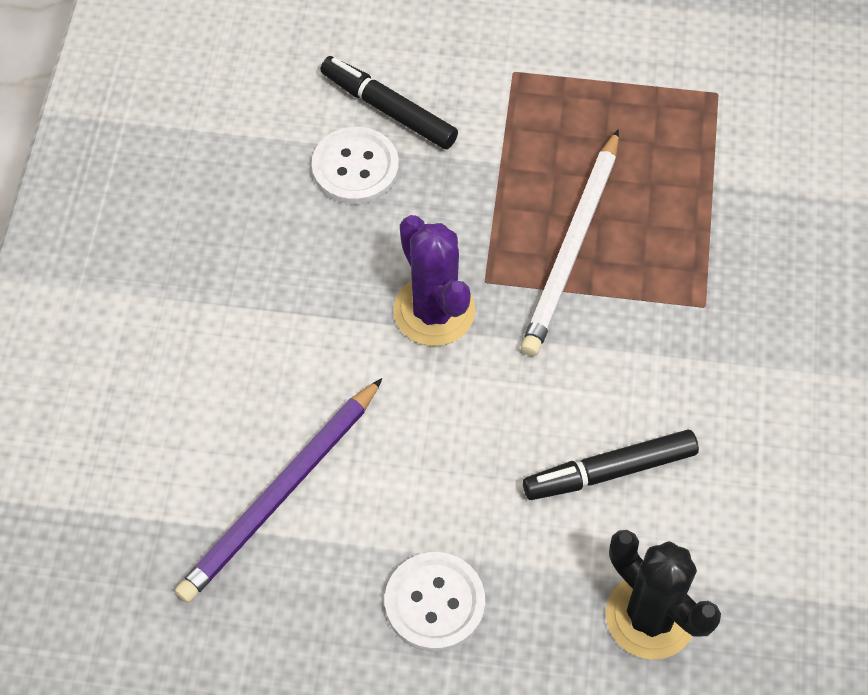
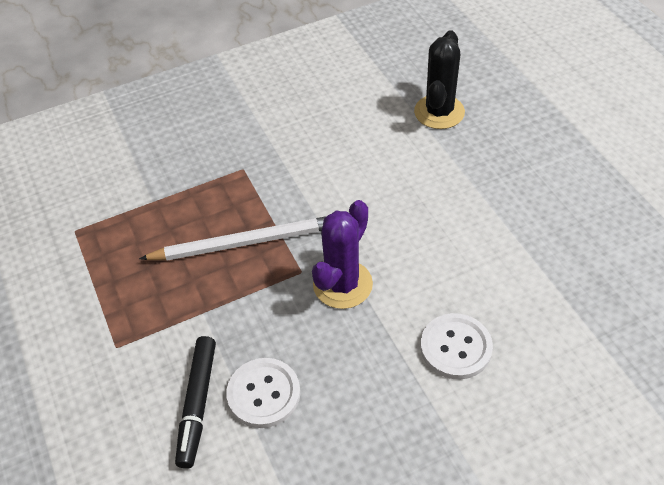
camera: 120 degrees left, 10 degrees down
purple pencil [175,378,382,603] -> none
white button [385,552,485,652] -> white button moved to [420,313,493,379]
black marker [523,430,699,500] -> none

